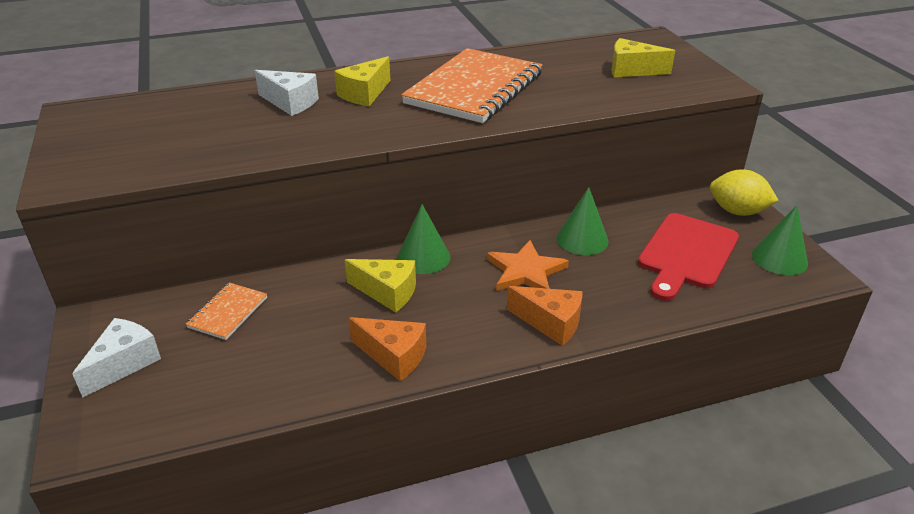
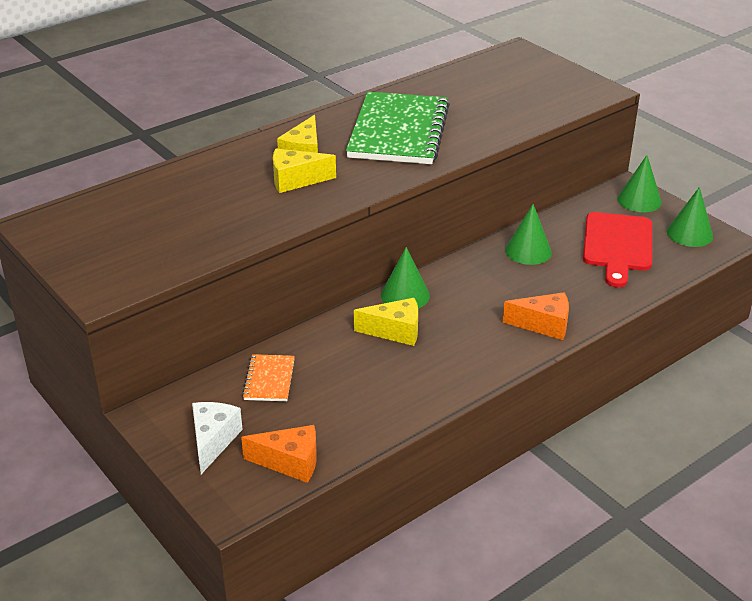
camera: 20 degrees left, 0 degrees up
white cheese [254,70,319,116] -> none
orange cheese [349,317,426,381] -> orange cheese moved to [241,425,317,483]
orange notebook [401,48,542,123] -> green notebook [346,92,450,164]
orange star [487,240,569,291] -> none
yellow cheese [611,38,675,77] -> yellow cheese moved to [273,149,336,193]
yellow lemon [710,169,779,216] -> green cone [617,155,662,212]

